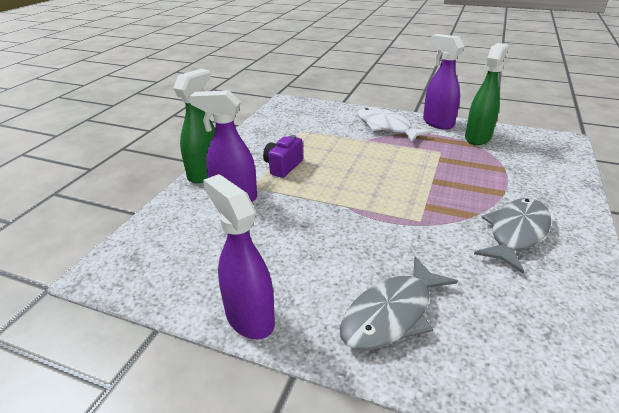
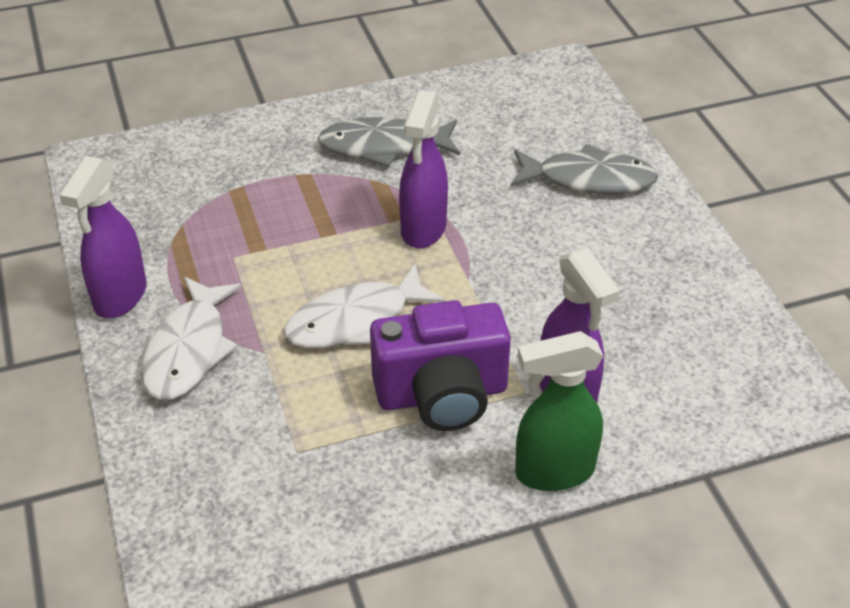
camera: 130 degrees left, 10 degrees up
purple spray bottle [203,174,275,339] -> purple spray bottle moved to [399,90,448,248]
purple camera [263,135,303,178] -> purple camera [370,300,511,431], size x1.76
green spray bottle [465,43,509,145] -> none
none -> white fish [283,264,445,348]

